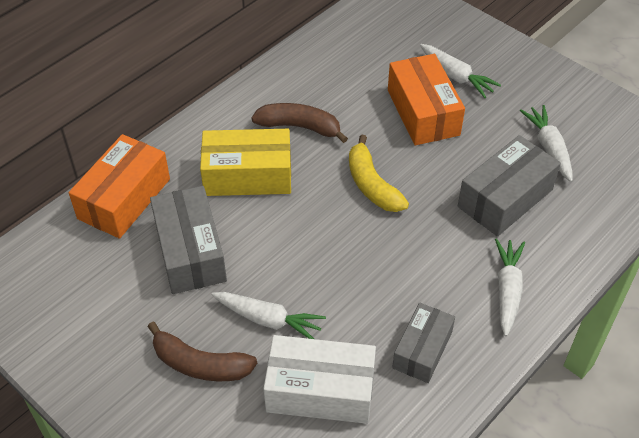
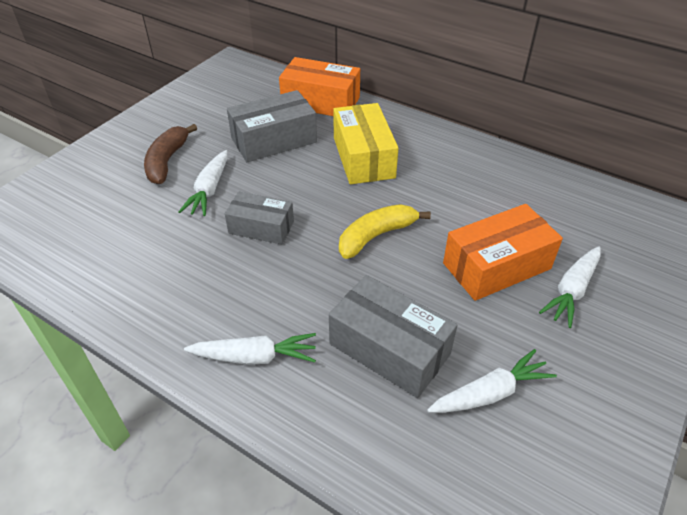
camera: 80 degrees right, 5 degrees down
brown banana [251,103,348,143] -> none
white box [263,335,376,424] -> none
grey box [392,303,455,383] -> grey box moved to [225,192,294,244]

